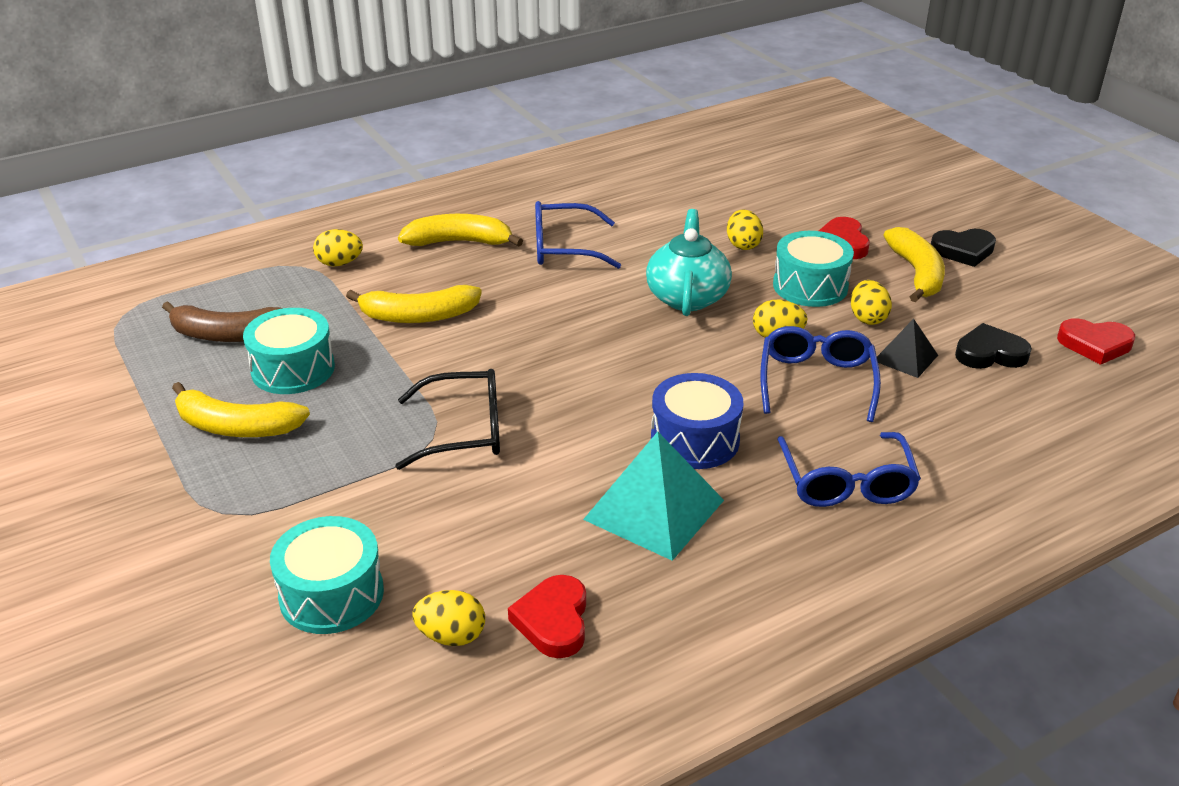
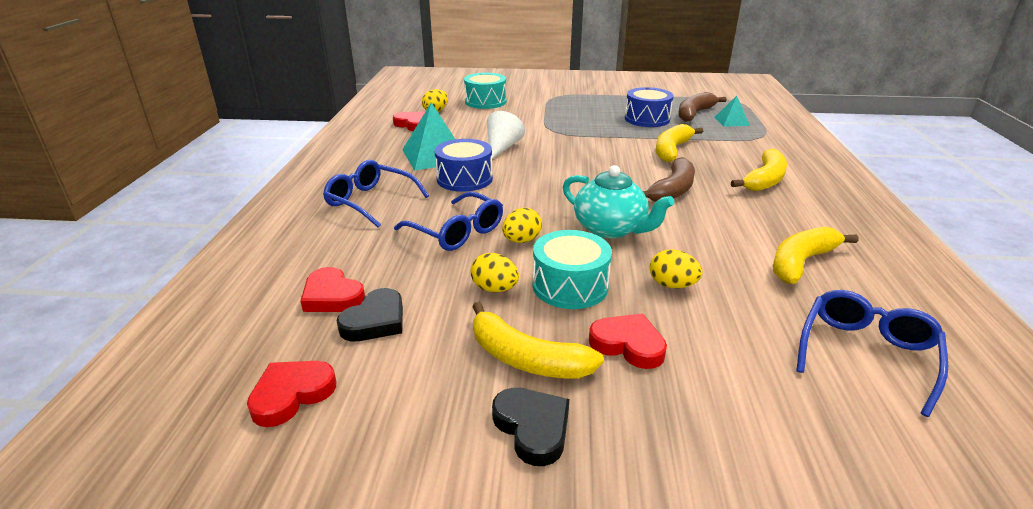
camera: 125 degrees right, 5 degrees down
yellow banana [172,382,310,437] -> yellow banana moved to [773,226,858,284]
turquoise drum [243,308,335,394] -> blue drum [625,87,674,127]
yellow egg [313,229,363,266] -> none
black glasses [395,369,500,470] -> none
blue glasses [535,201,621,269] -> blue glasses moved to [796,290,948,417]
black pyramid [877,319,938,378] -> none
black heart [931,229,996,267] -> black heart turned 120 degrees clockwise [492,388,569,466]
none -> red heart [301,267,365,312]
none -> white cone [487,111,525,159]
none -> brown banana [643,157,695,202]
none -> turquoise pyramid [714,96,750,127]

